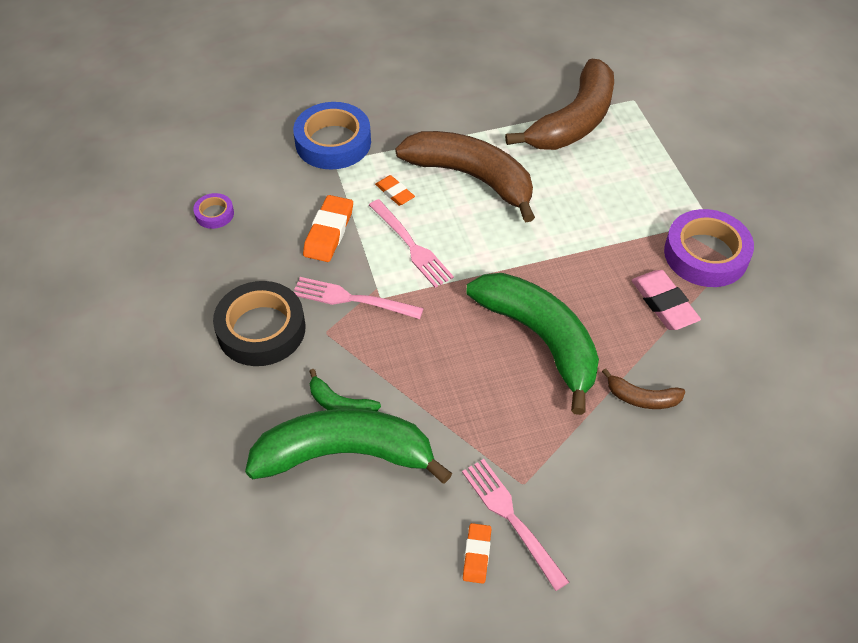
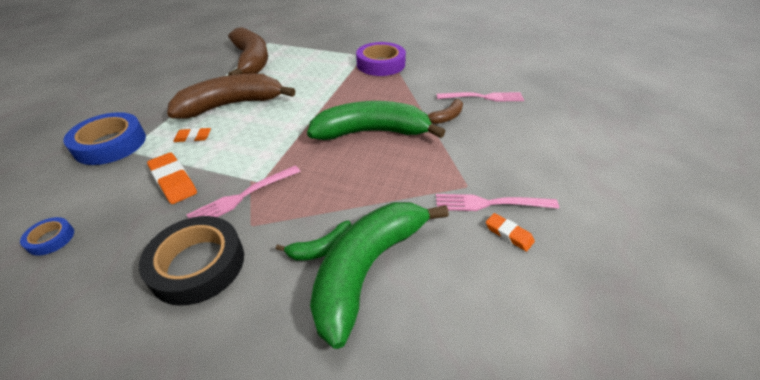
camera: 55 degrees left, 10 degrees down
purple tape [193,193,234,229] -> blue tape [20,217,74,256]
pink fork [369,199,454,288] -> pink fork moved to [436,92,524,101]
pink eraser [632,270,701,330] -> none

